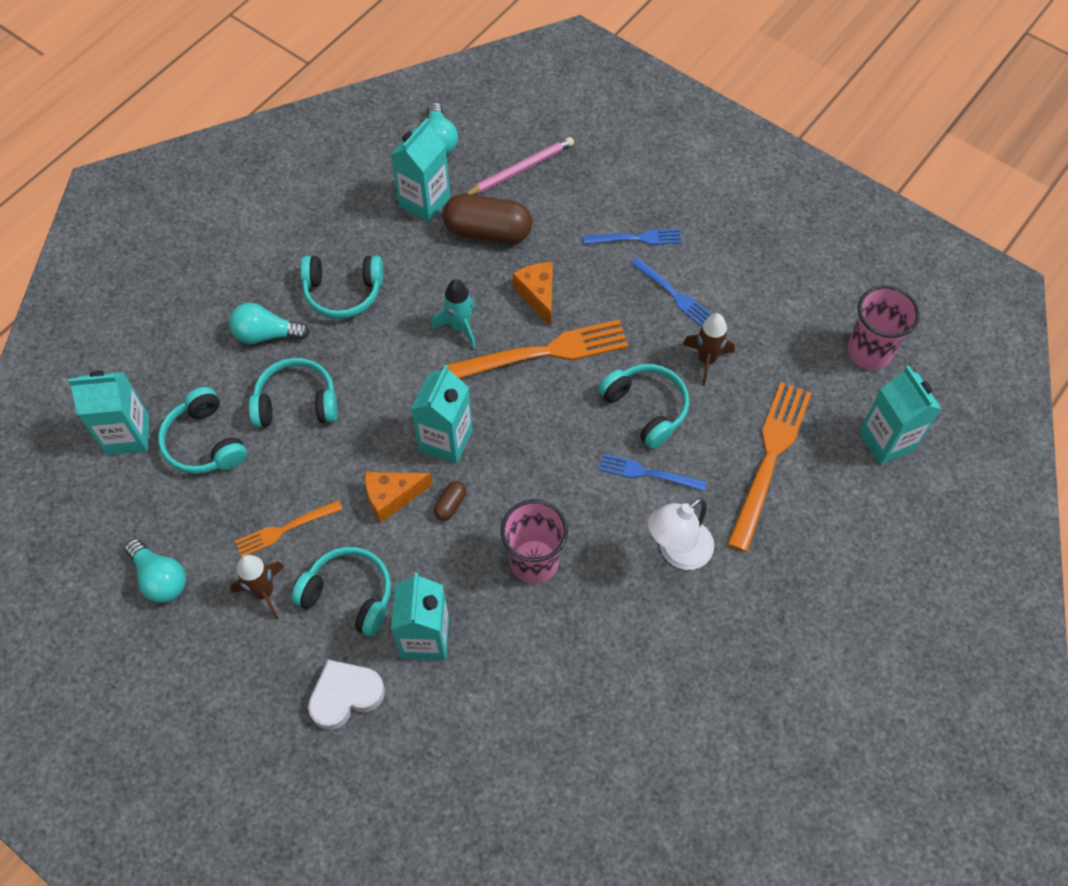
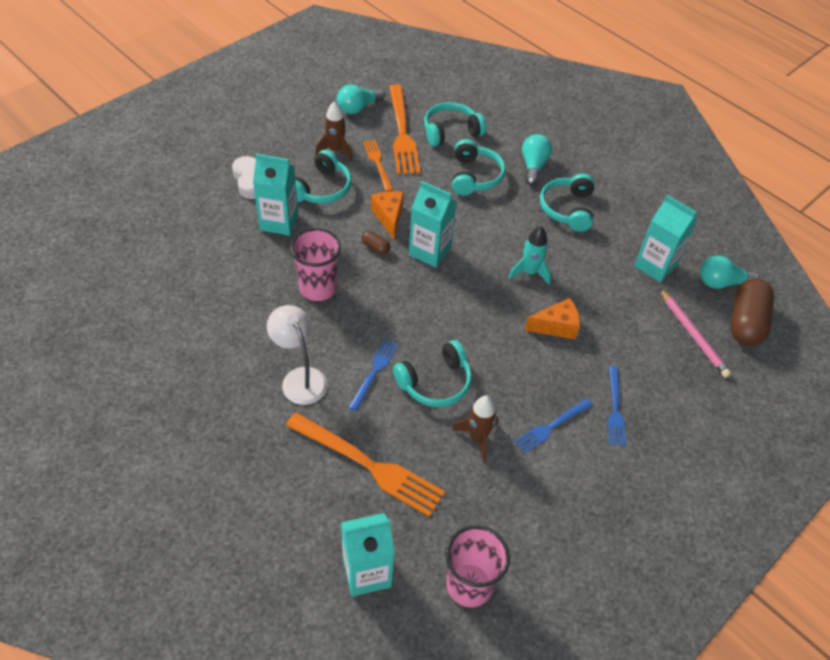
camera: 95 degrees right, 10 degrees down
turquoise carton [68,371,149,455] -> none
brown capsule [443,194,532,244] -> brown capsule moved to [731,279,774,346]
orange fork [443,320,628,379] -> orange fork moved to [389,84,420,175]

